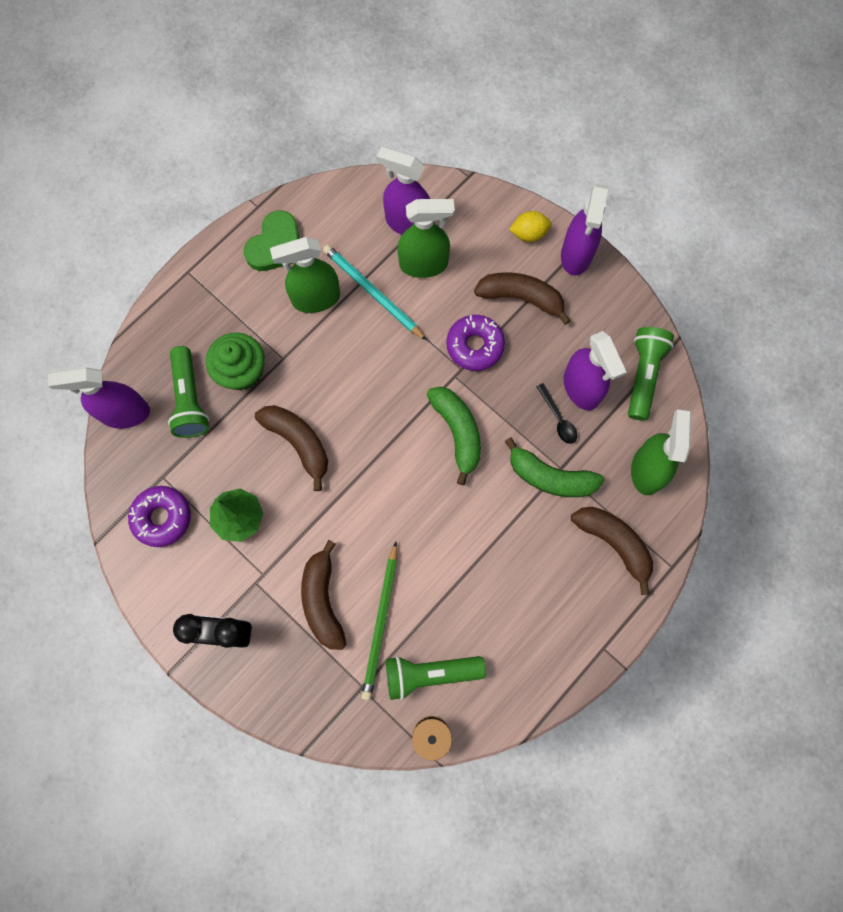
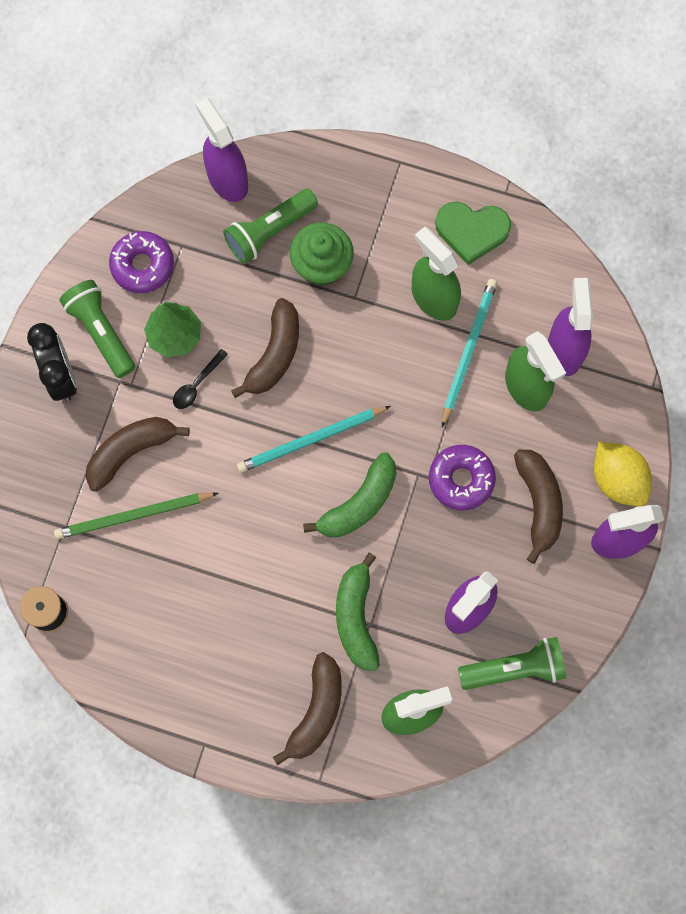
camera: 65 degrees right, 0 degrees up
green flashlight [386,656,486,700] -> green flashlight moved to [59,280,135,378]
yellow lemon [509,211,552,242] -> yellow lemon [594,442,652,506], size x1.53
black spoon [537,383,577,444] -> black spoon moved to [173,349,228,409]
none -> turquoise pencil [237,406,391,473]

